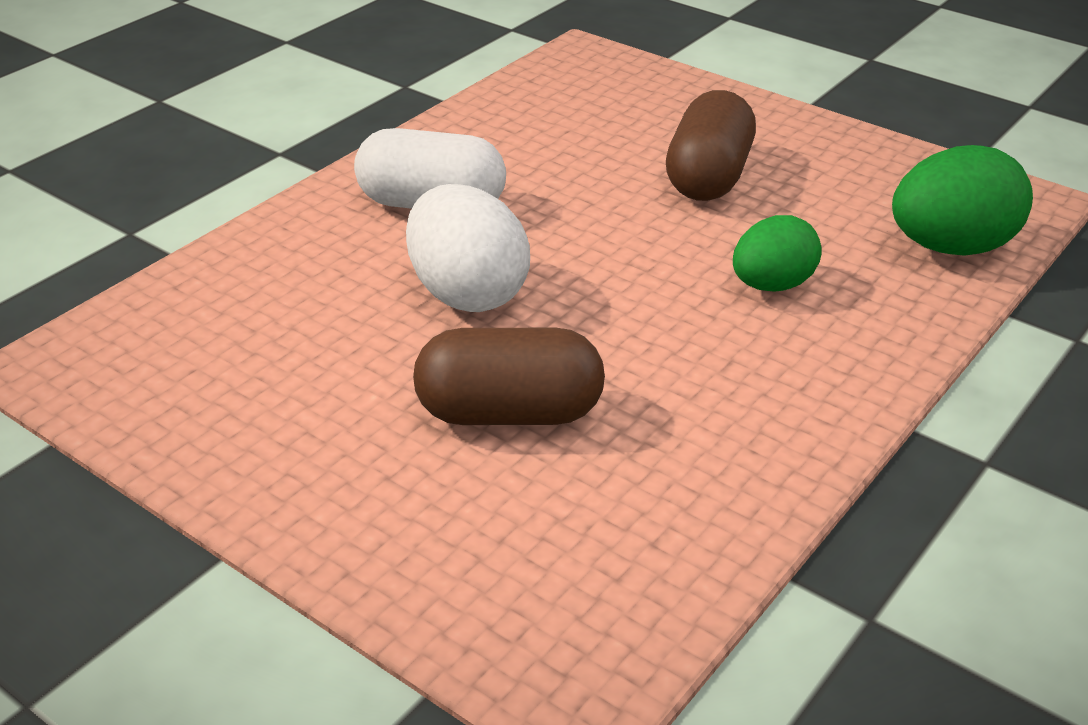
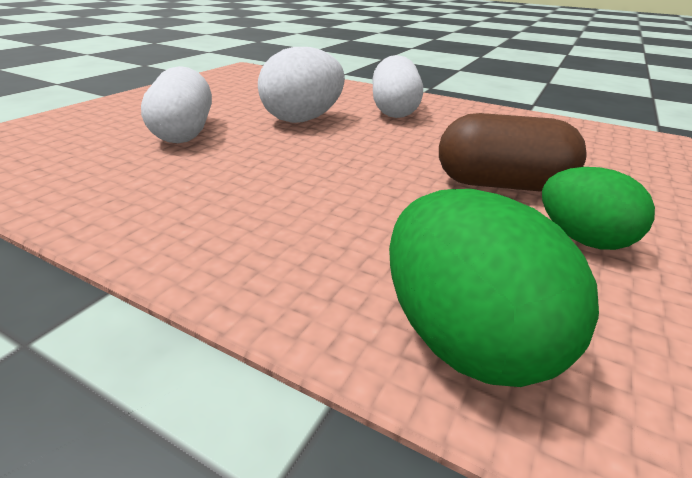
camera: 80 degrees right, 5 degrees down
brown capsule [413,328,605,425] -> white capsule [141,66,212,143]
green egg [733,215,821,292] -> green egg moved to [542,167,655,250]

